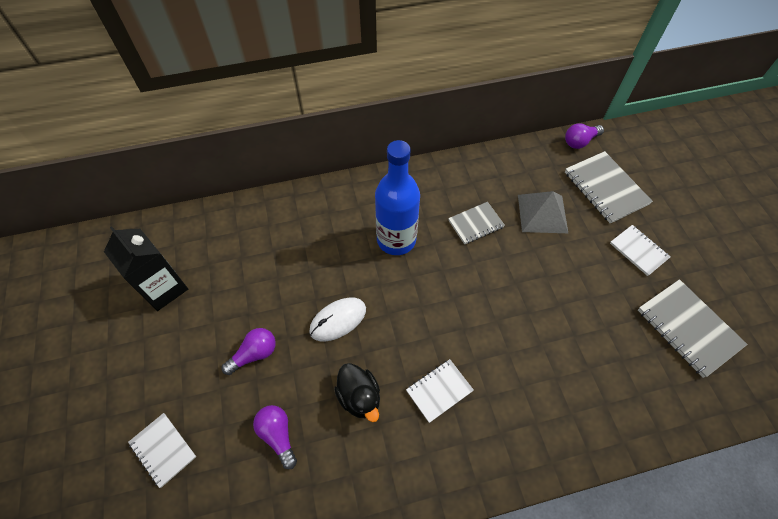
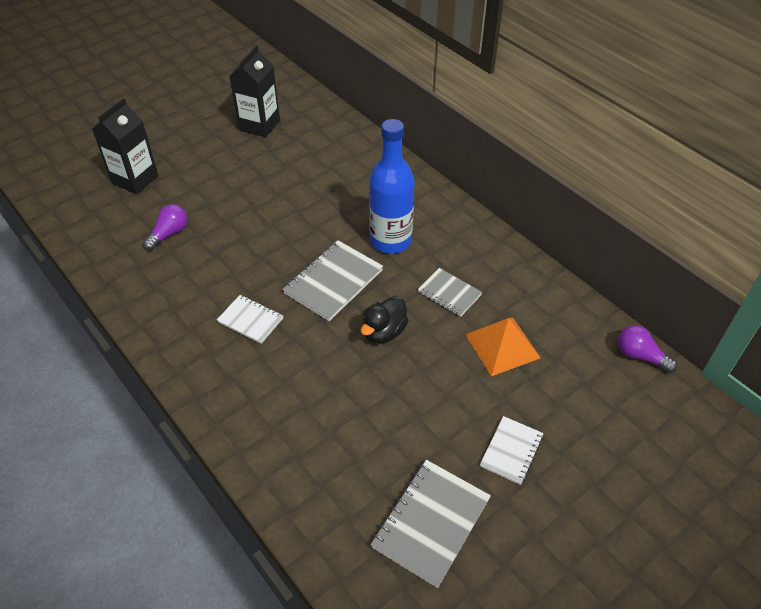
camera: 65 degrees right, 10 degrees down
white notebook [128,413,196,488] -> black carton [92,98,159,194]
purple light bulb [222,328,276,375] -> none
white mouse [309,297,366,342] -> none
black duck [334,363,380,422] -> black duck moved to [361,296,409,344]
grey pyramid [518,191,568,233] -> orange pyramid [465,318,541,376]
grey notebook [565,151,653,224] -> grey notebook moved to [283,240,383,321]

